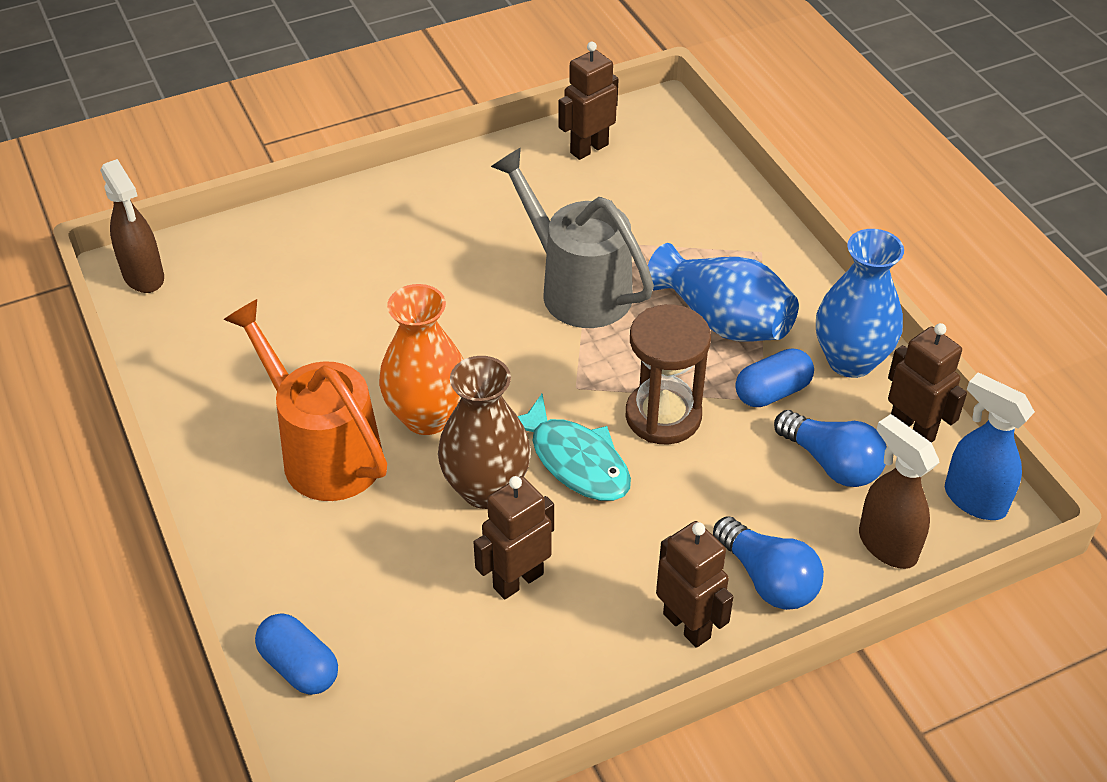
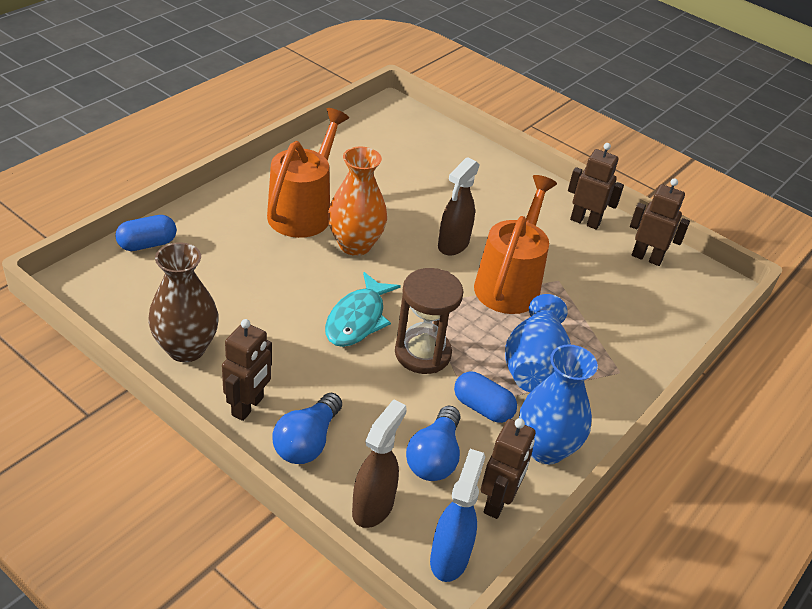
camera: 60 degrees right, 5 degrees down
brown spray bottle [100,159,164,293] -> brown spray bottle moved to [438,157,479,256]
blue capsule [255,613,338,695] -> blue capsule turned 45 degrees clockwise [115,215,177,251]
brown vase [438,356,531,509] -> brown vase moved to [148,242,219,362]
brown robot [473,476,554,599] -> brown robot moved to [568,143,624,230]
grey watering can [491,148,654,328] -> orange watering can [474,175,557,314]

